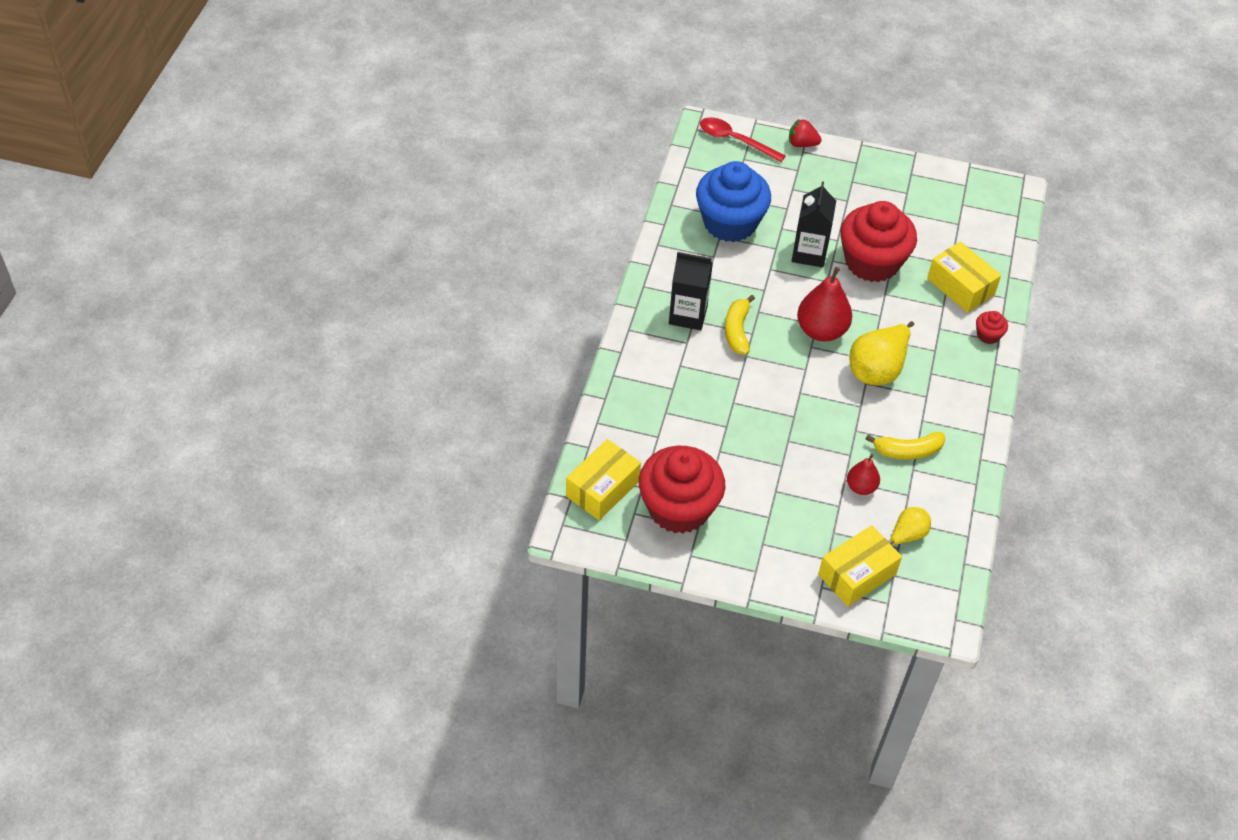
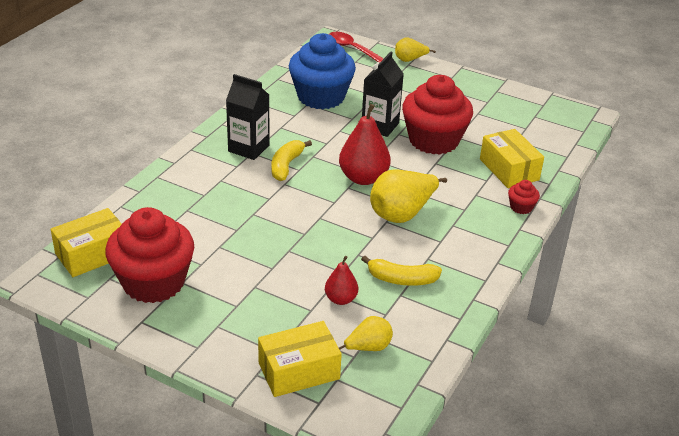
camera: 15 degrees right, 15 degrees down
red strawberry [789,119,822,147] -> yellow pear [395,37,436,62]

